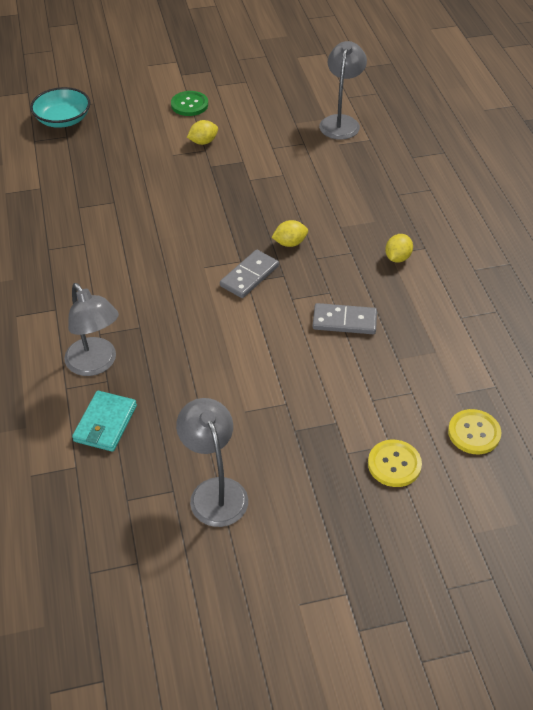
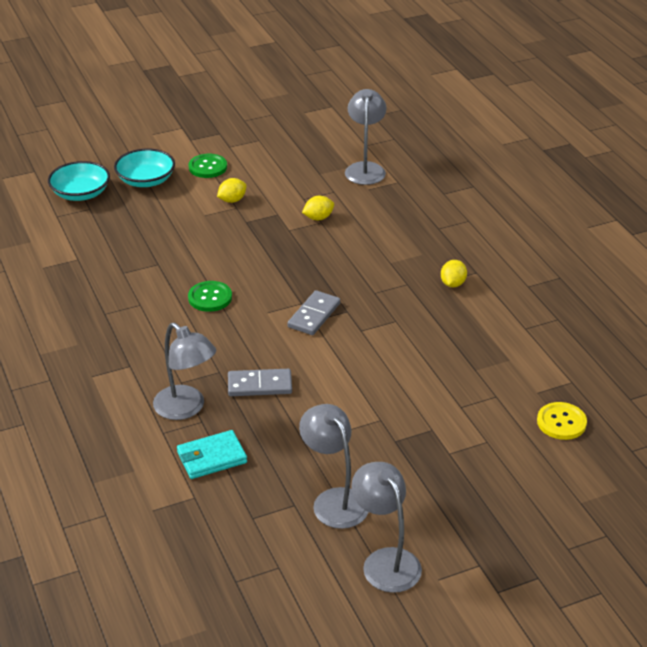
camera: 10 degrees left, 10 degrees down
turquoise wallet [72,391,137,452] -> turquoise wallet turned 60 degrees clockwise [177,430,247,479]
yellow lemon [272,220,308,247] -> yellow lemon moved to [302,196,334,220]
grey domino [313,303,377,334] -> grey domino moved to [228,369,292,396]
yellow button [368,440,422,487] -> none
none -> turquoise bowl [114,149,175,187]
none -> green button [188,281,232,312]
none -> grey lamp [351,462,422,593]

